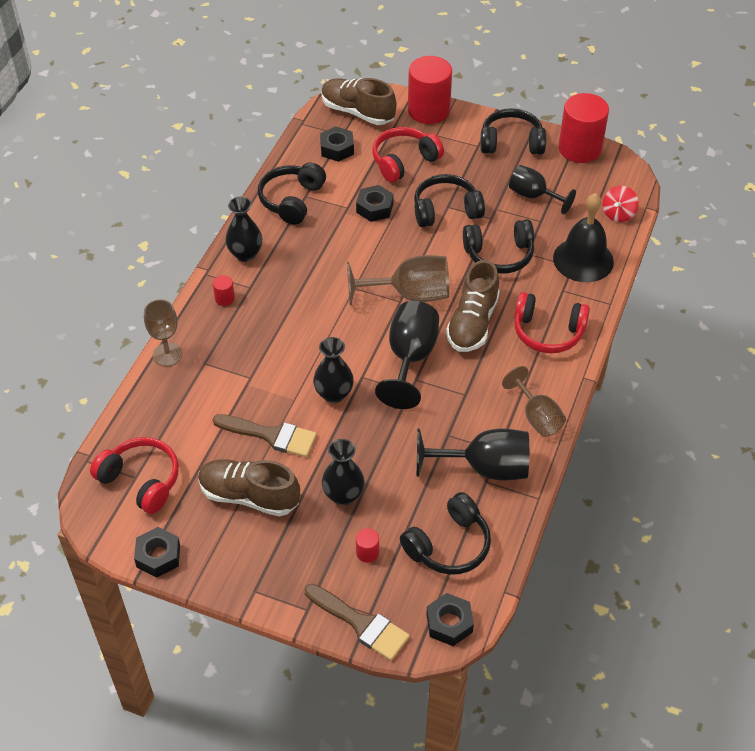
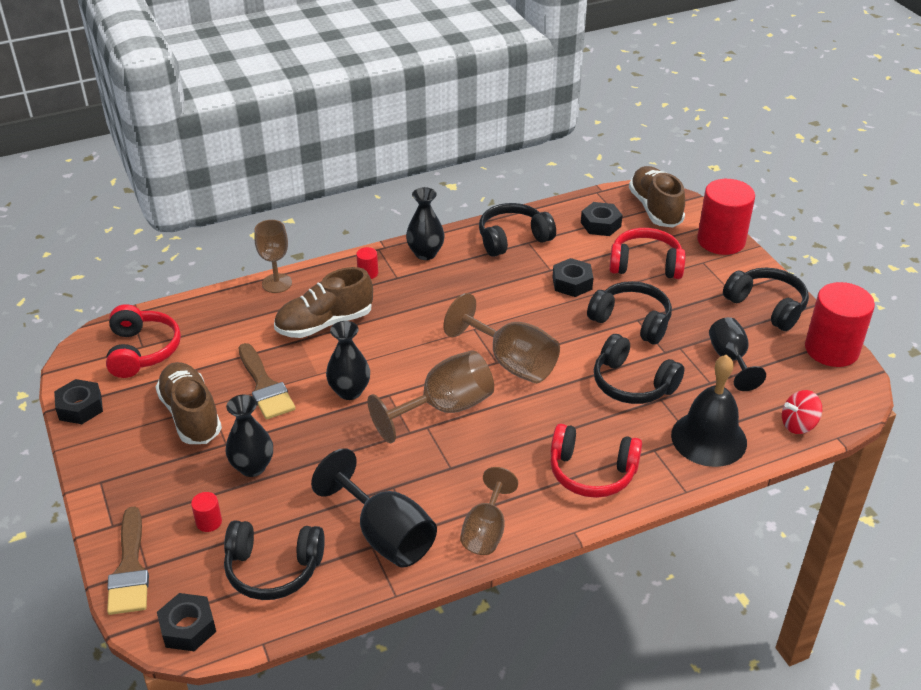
camera: 45 degrees right, 10 degrees down
black goblet [375,301,439,409] -> brown goblet [367,350,494,443]
brown shoe [446,260,500,352] -> brown shoe moved to [274,267,373,338]
red headphones [514,292,590,353] -> red headphones turned 45 degrees counterclockwise [550,424,642,498]

